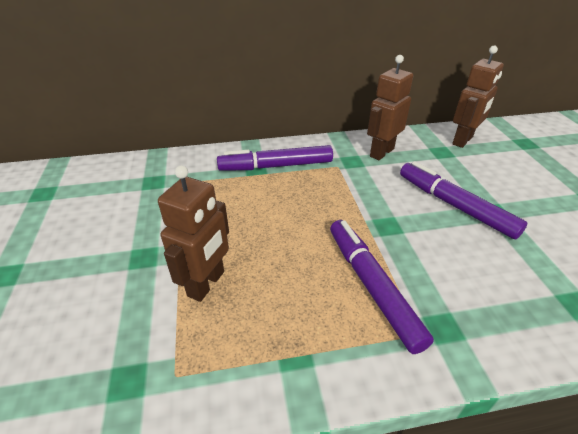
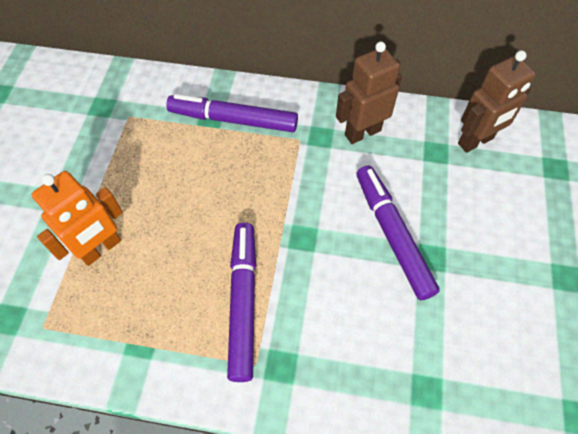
camera: 20 degrees right, 20 degrees up
brown robot [158,165,229,302] -> orange robot [32,171,123,266]

